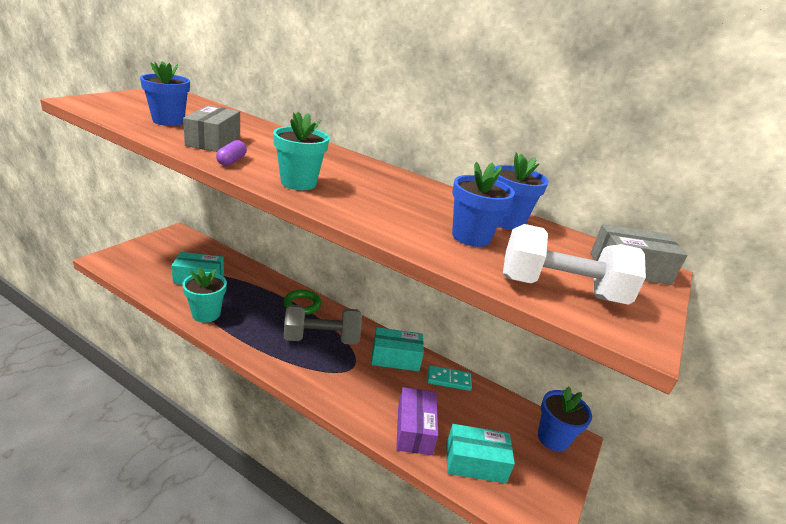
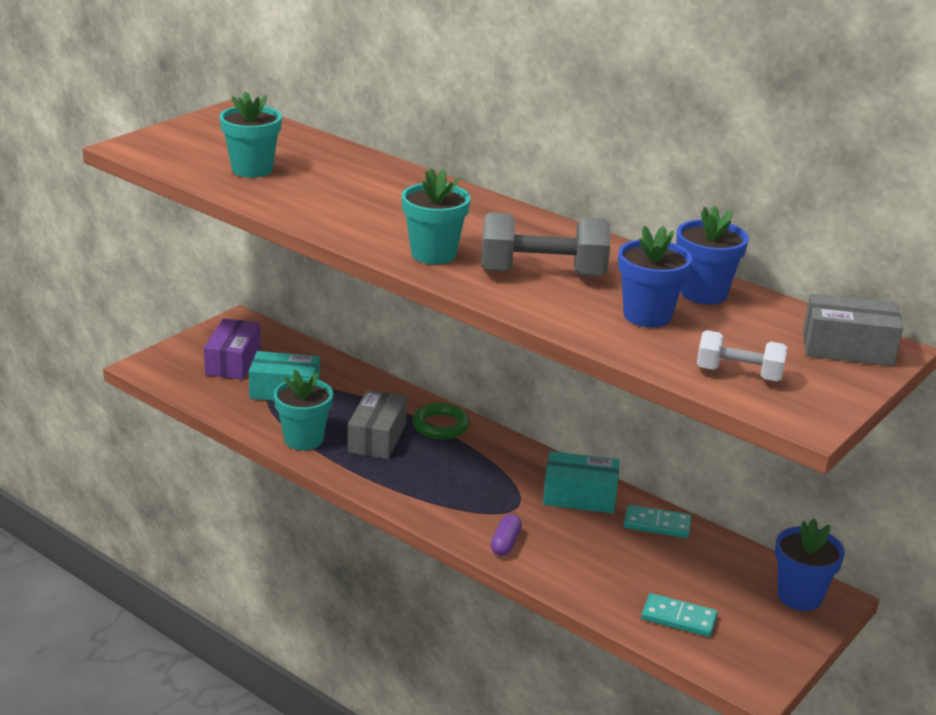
camera: 10 degrees right, 0 degrees up
blue flower pot [140,61,190,126] -> turquoise flower pot [220,92,282,178]
grey box [183,105,240,152] -> grey box moved to [348,390,407,459]
purple capsule [216,140,247,166] -> purple capsule moved to [491,514,522,556]
grey dumbbell [284,305,362,345] -> grey dumbbell moved to [481,212,610,277]
purple box [396,387,438,455] -> purple box moved to [204,318,261,380]
turquoise box [446,424,515,483] -> turquoise domino [641,593,718,637]
white dumbbell [503,224,646,305] -> white dumbbell [697,330,788,381], size x0.60

